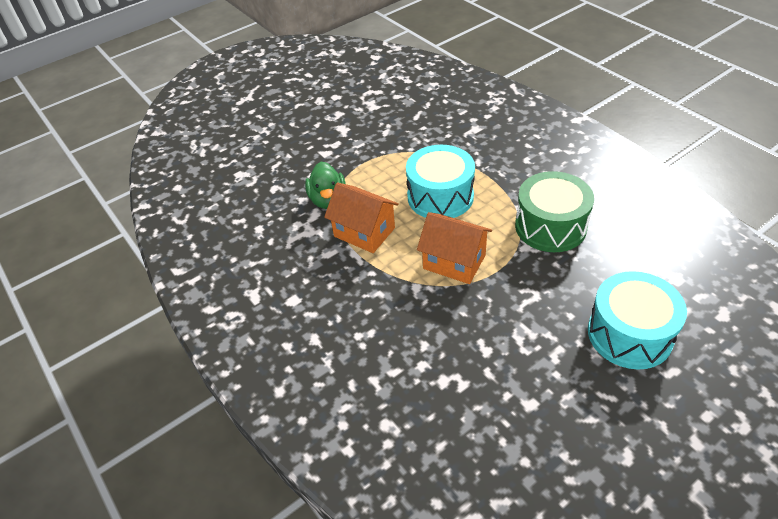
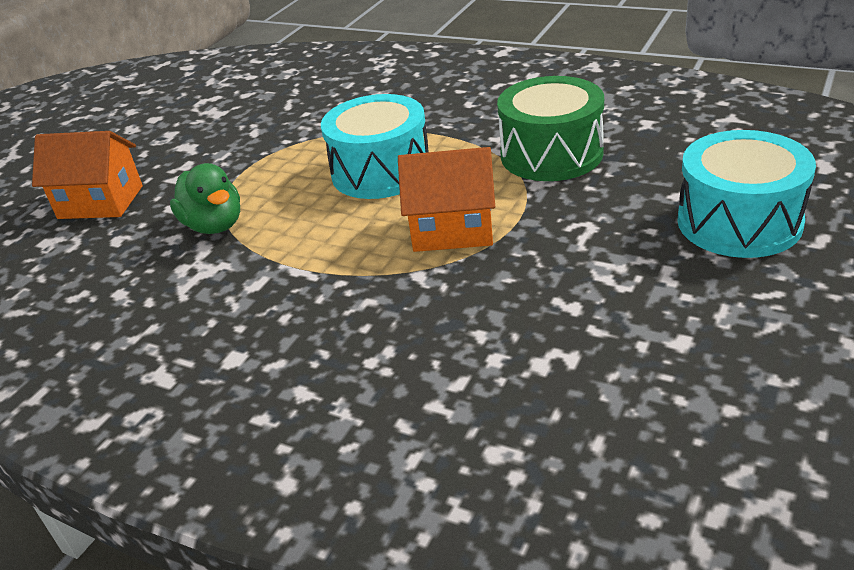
camera: 25 degrees left, 10 degrees down
orange house [324,183,399,253] -> orange house moved to [32,131,143,219]

